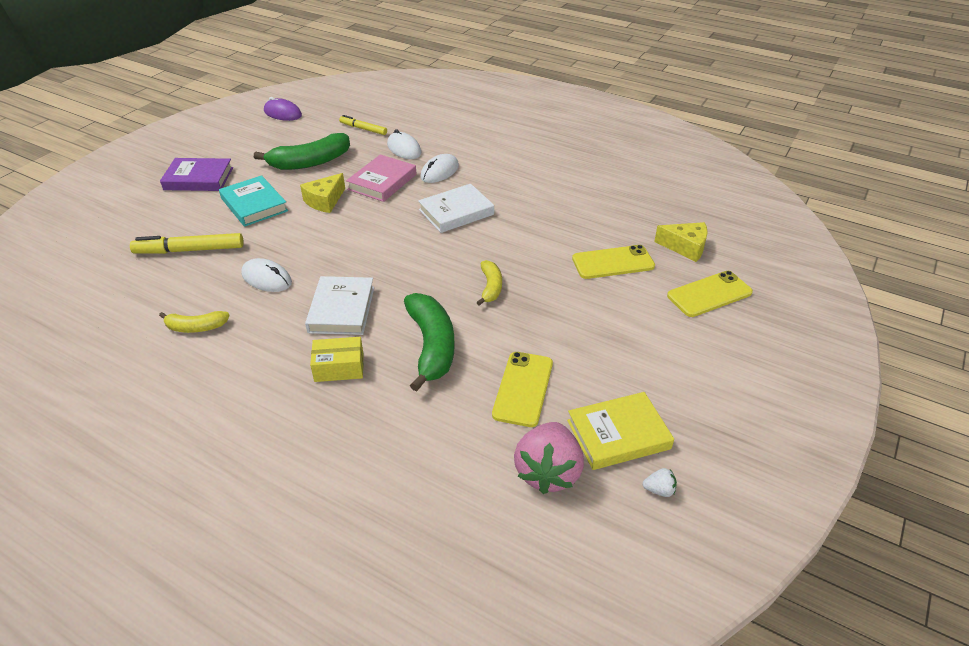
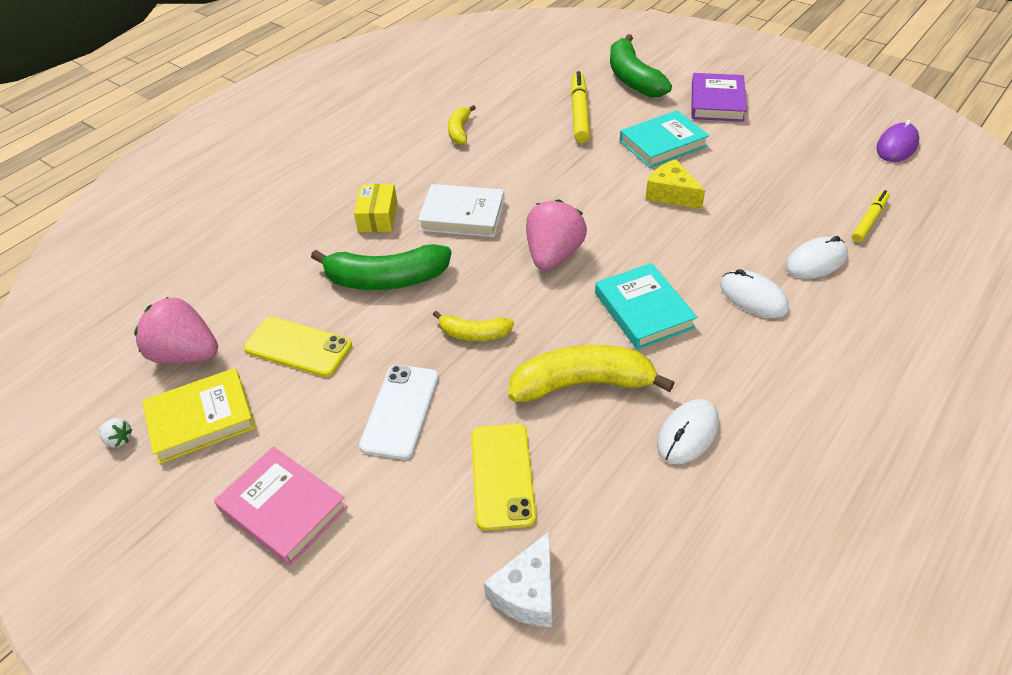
camera: 100 degrees right, 5 degrees up
white mouse [241,258,292,292] -> white mouse moved to [657,399,719,464]
green banana [254,133,350,170] -> green banana moved to [610,34,672,97]
pink book [346,154,416,202] -> pink book moved to [214,447,348,566]
white book [418,184,494,233] -> turquoise book [595,263,698,350]
yellow book [567,392,674,470] -> yellow book turned 75 degrees clockwise [142,368,256,464]
white strawberry [643,468,677,497] -> white strawberry turned 75 degrees counterclockwise [99,418,132,448]
yellow cheese [654,222,708,262] -> white cheese [484,531,552,627]
yellow phone [667,271,753,317] -> none
none -> white phone [359,365,439,460]
none -> yellow banana [508,345,675,402]
none -> pink strawberry [526,199,587,270]

